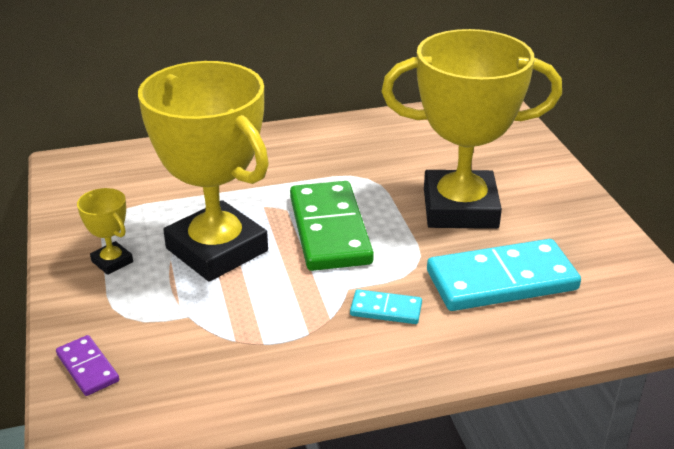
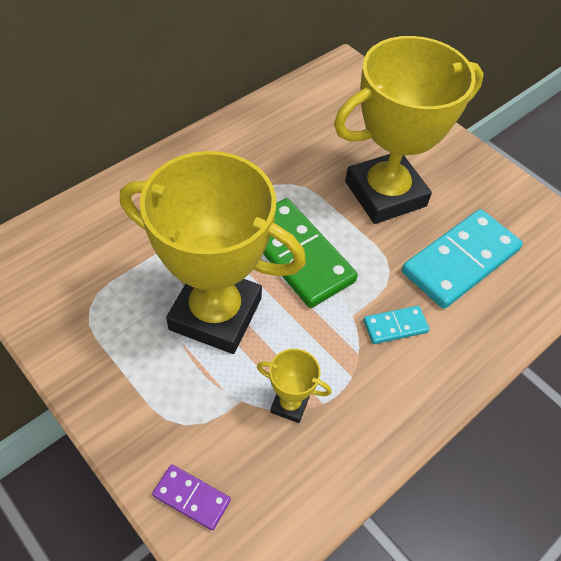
camera: 30 degrees left, 20 degrees up
yellow trophy [77,188,133,275] -> yellow trophy moved to [257,349,332,423]

